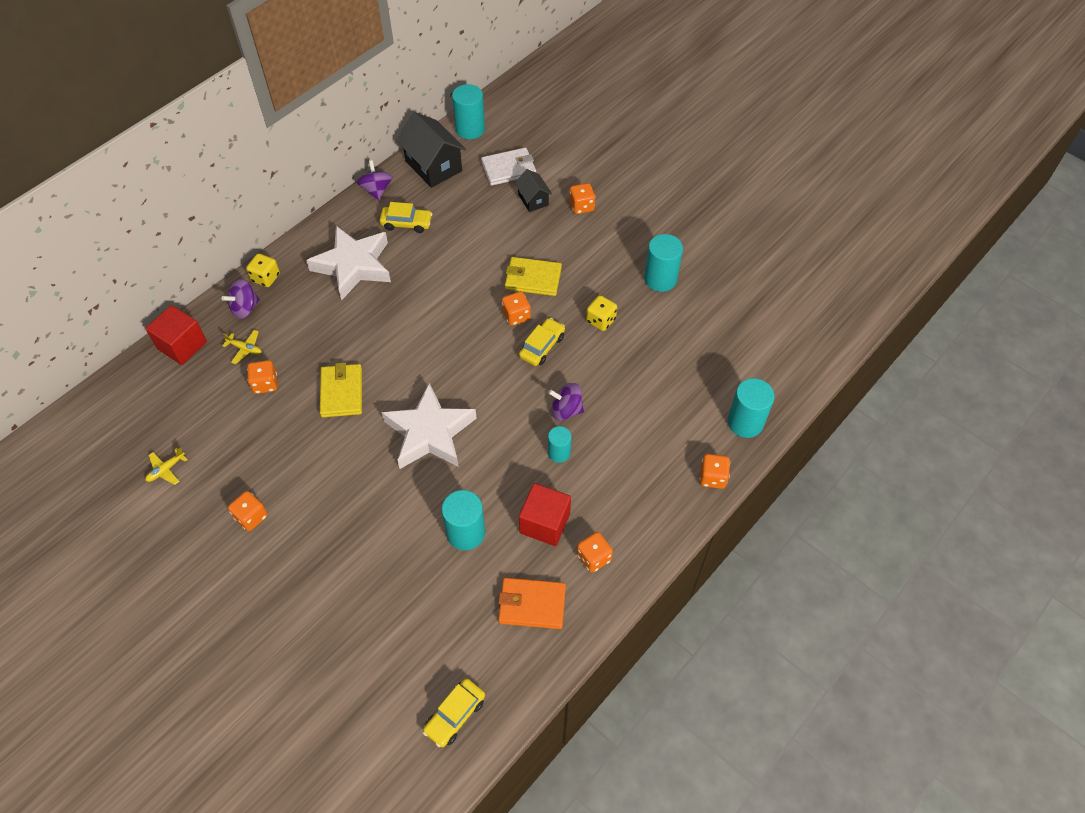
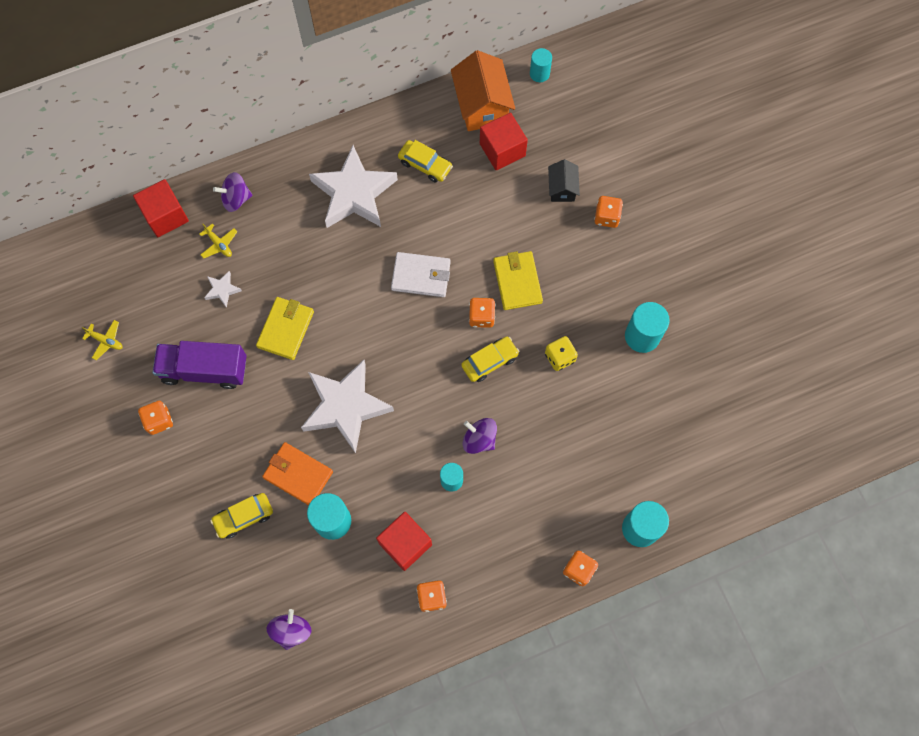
camera: 25 degrees right, 15 degrees up
yellow plane [145,447,188,485] -> yellow plane turned 135 degrees counterclockwise [82,320,123,360]
yellow dice [246,253,280,287] -> none
orange dice [247,360,277,394] -> white star [204,271,242,308]
purple spinning top [357,160,392,200] -> purple spinning top moved to [267,609,312,650]
black house [396,112,466,188] -> orange house [451,50,515,131]
yellow car [423,678,485,747] -> yellow car moved to [210,493,273,539]
turquoise cylinder [452,84,485,139] -> turquoise cylinder [530,48,552,82], size x0.62
white wallet [481,147,536,186] -> white wallet moved to [391,252,451,297]
orange wallet [498,578,566,629] -> orange wallet moved to [262,442,333,505]
yellow wallet [505,257,562,296] -> yellow wallet turned 45 degrees clockwise [493,251,543,310]
none -> purple truck [152,341,246,389]
none -> red cube [480,113,528,170]

